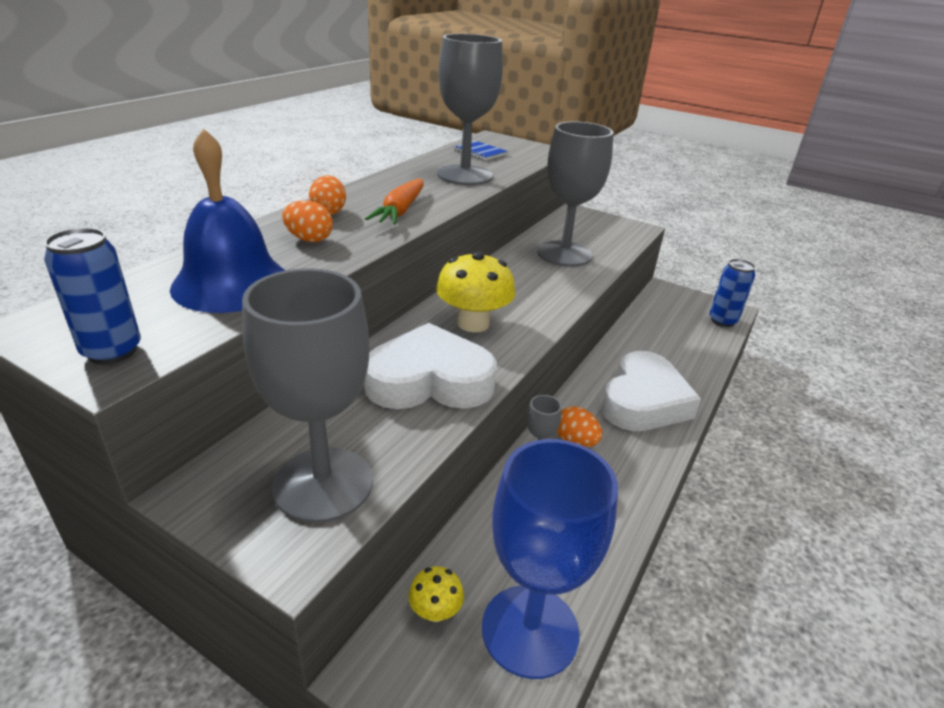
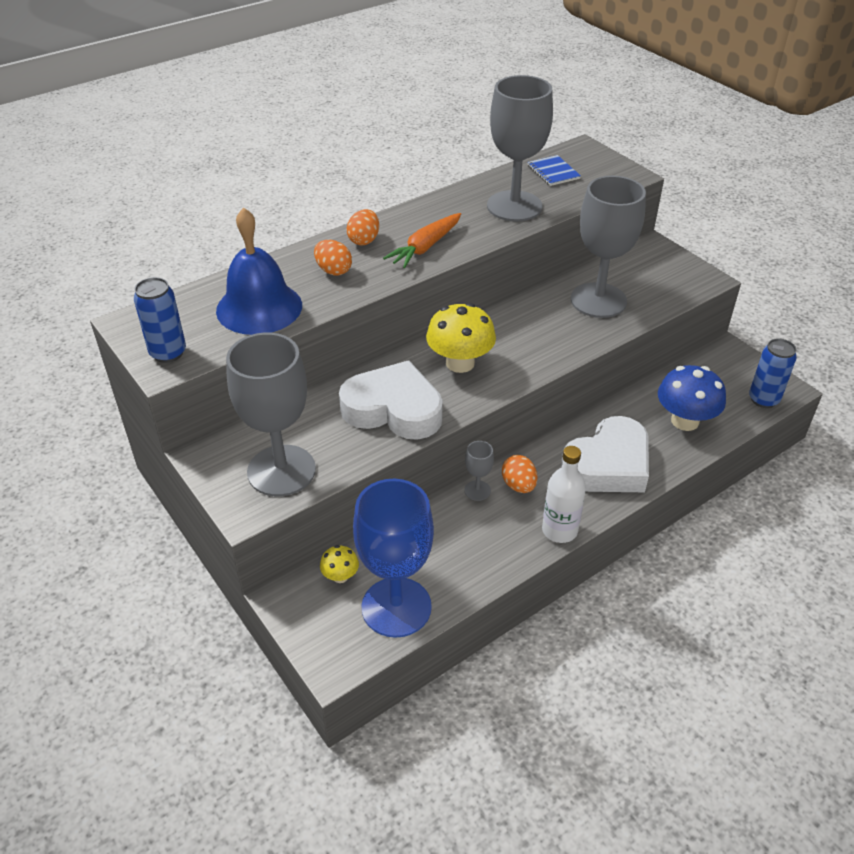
camera: 25 degrees right, 10 degrees up
none -> white bottle [542,446,586,543]
none -> blue mushroom [658,365,726,431]

